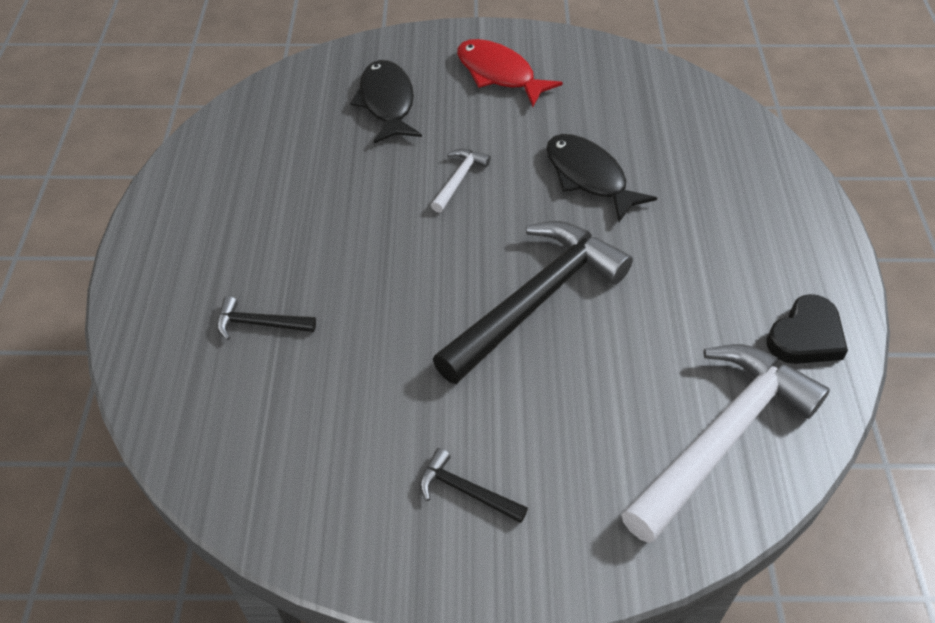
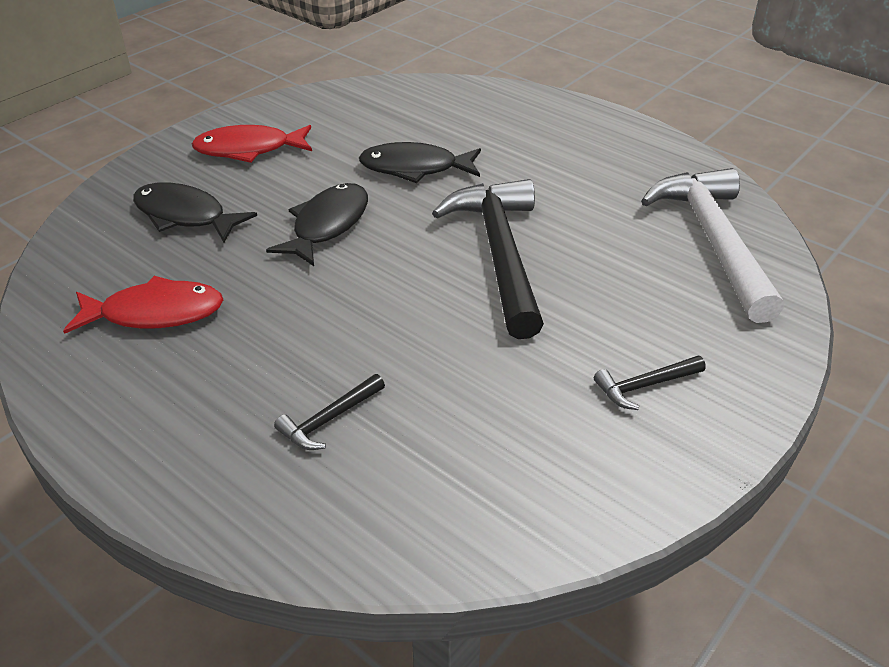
camera: 50 degrees left, 10 degrees down
white hammer [431,149,491,213] -> black fish [266,183,368,266]
black heart [767,294,848,364] -> none
none -> red fish [63,276,223,334]

